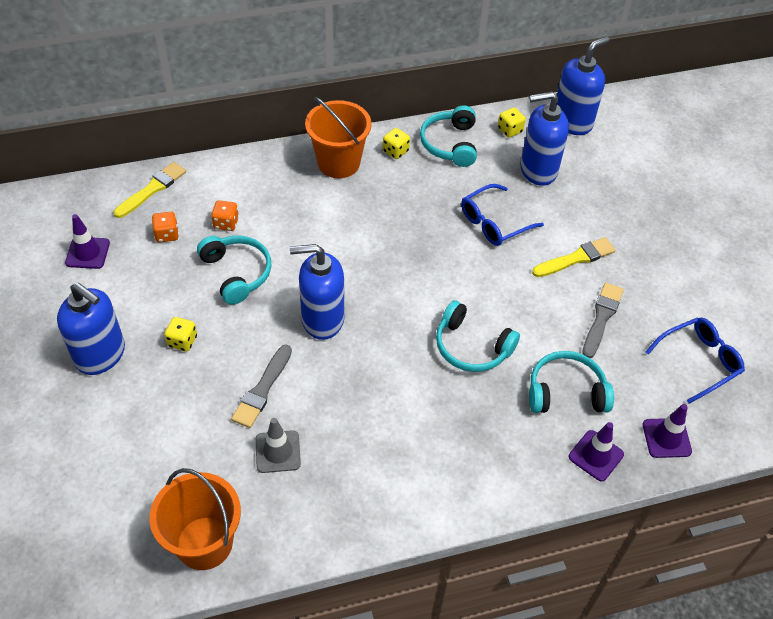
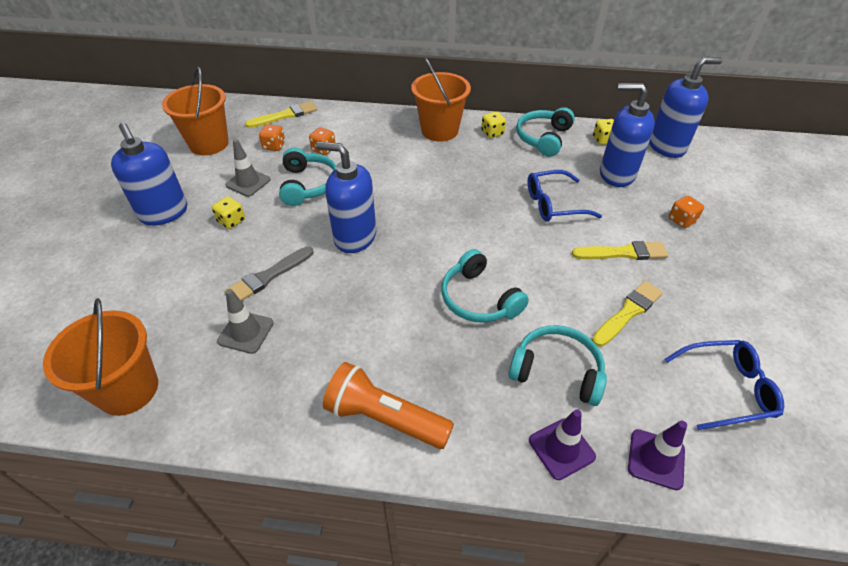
camera: 25 degrees right, 5 degrees down
purple traffic cone [65,214,110,269] -> orange bucket [162,66,229,155]
grey brush [582,283,624,358] -> yellow brush [592,281,663,347]
none -> grey traffic cone [225,139,271,197]
none -> orange flashlight [323,362,454,449]
none -> orange dice [669,196,704,228]

